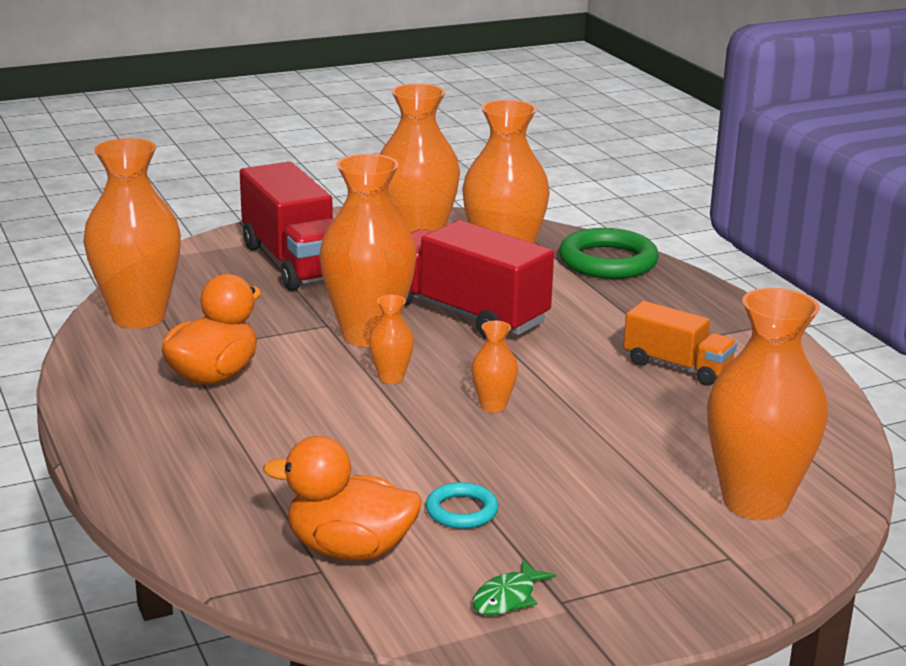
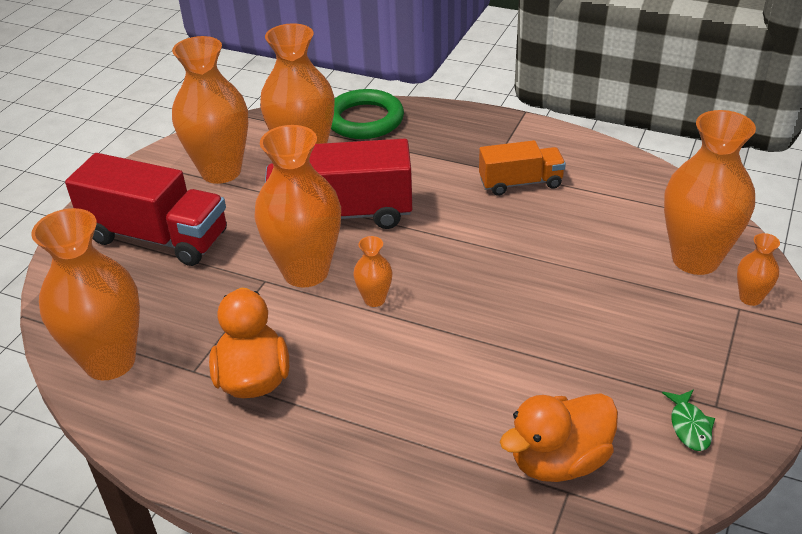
camera: 40 degrees left, 15 degrees up
turquoise ring [426,482,498,529] -> none
orange vase [471,321,518,412] -> orange vase moved to [737,233,780,306]

